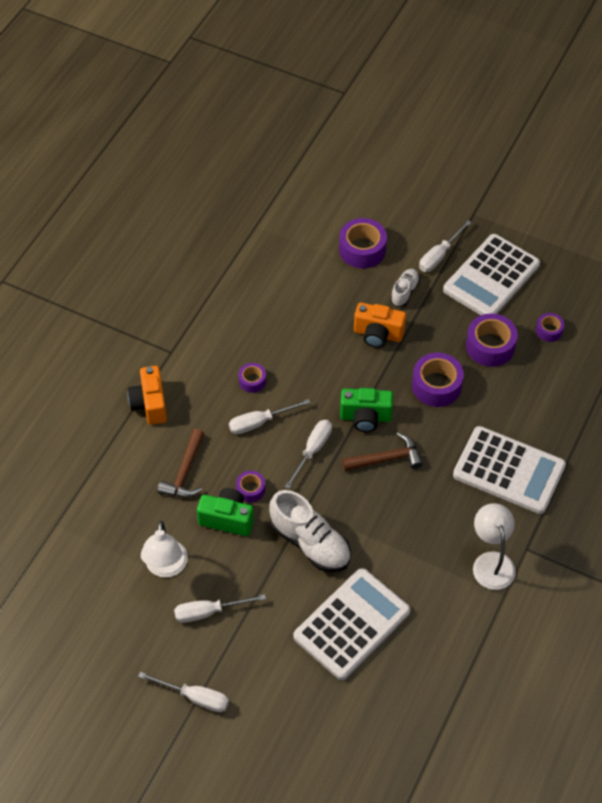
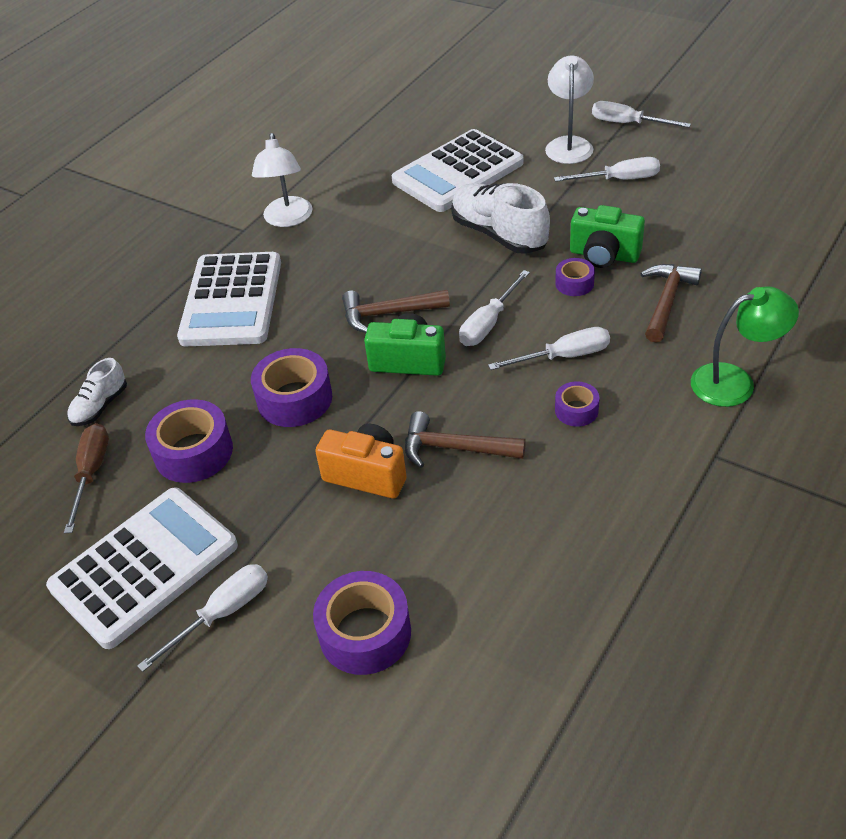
camera: 170 degrees left, 10 degrees down
orange camera [128,366,167,425] -> green lamp [691,286,799,407]
white lamp [141,521,188,577] -> white lamp moved to [545,56,594,164]
white shoe [390,269,420,307] -> white shoe moved to [67,358,127,426]
white calculator [453,426,566,514] -> white calculator turned 120 degrees counterclockwise [177,252,281,346]
purple tape [536,313,564,342] -> brown screwdriver [64,423,109,533]
none -> brown hammer [405,411,526,468]

